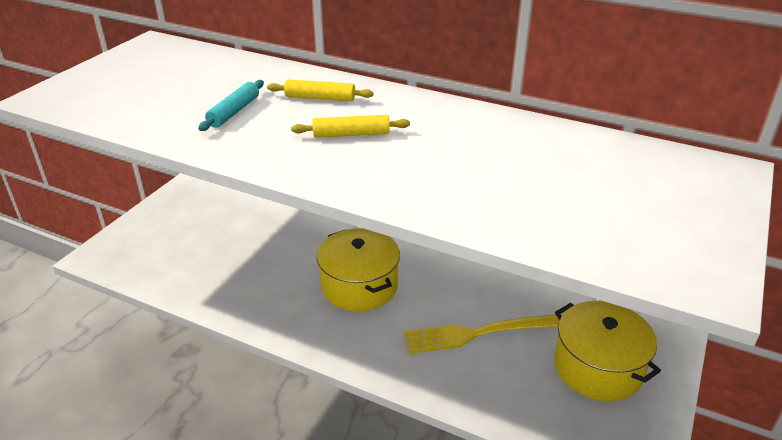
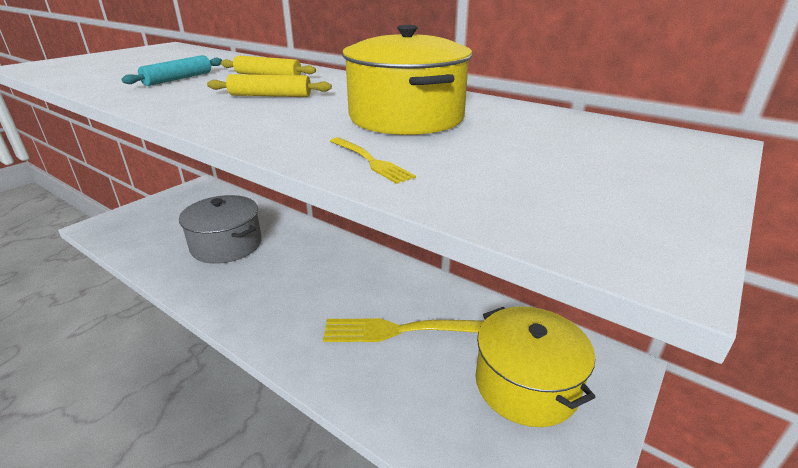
camera: 10 degrees right, 5 degrees down
yellow pot [317,228,400,311] -> yellow pot moved to [342,25,472,135]
none -> grey pot [179,195,262,264]
none -> yellow fork [330,137,416,184]

